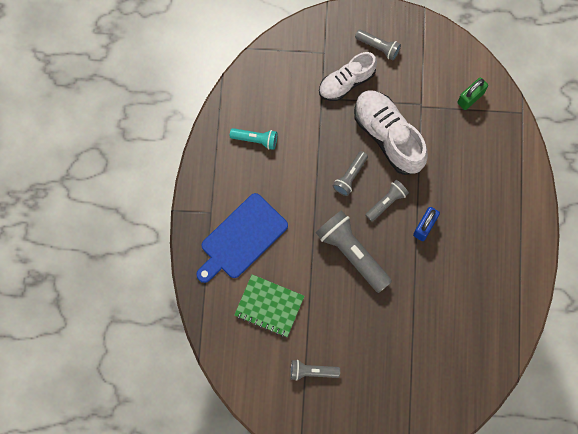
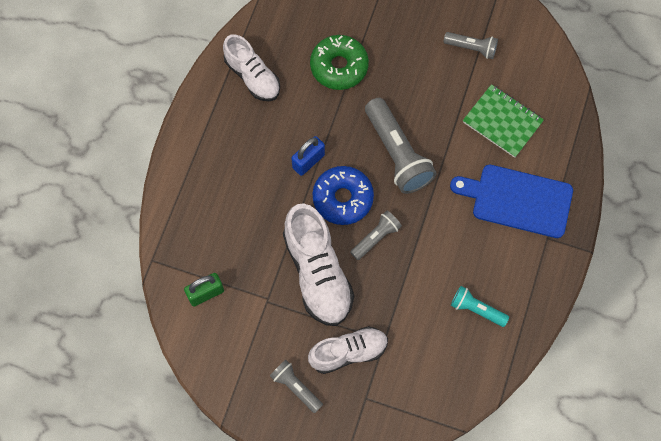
camera: 165 degrees left, 5 degrees down
blue cutting board [196,193,288,283] -> blue cutting board turned 135 degrees counterclockwise [450,165,573,238]
grey flashlight [365,180,409,222] -> blue donut [312,166,374,225]
none -> white shoe [223,34,280,101]
none -> green donut [310,35,369,90]

